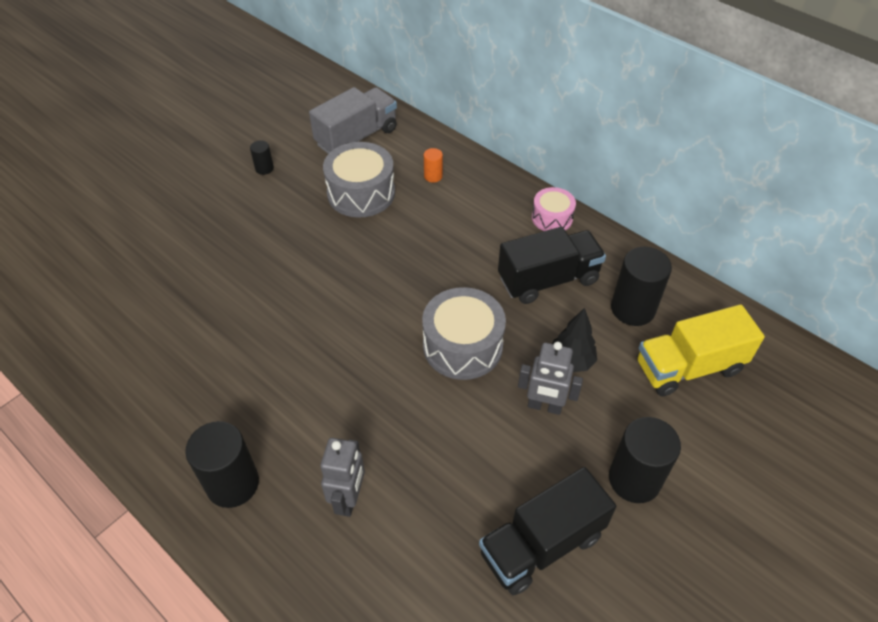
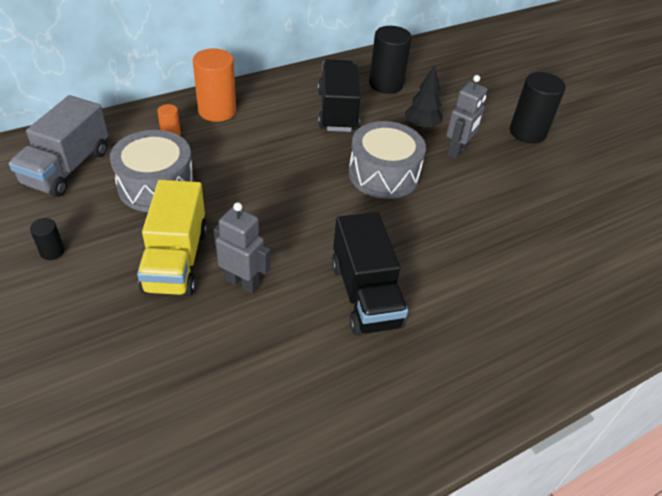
camera: 75 degrees left, 5 degrees down
black cylinder [185,421,259,508] -> none
grey truck [309,87,397,154] -> grey truck turned 135 degrees counterclockwise [9,95,108,197]
grey robot [320,438,365,517] -> grey robot moved to [214,202,270,294]
black truck [479,467,616,595] -> black truck moved to [332,212,408,335]
pink drum [532,187,576,231] -> none
yellow truck [637,304,765,396] -> yellow truck moved to [137,180,208,296]
none -> orange cylinder [193,48,236,122]

